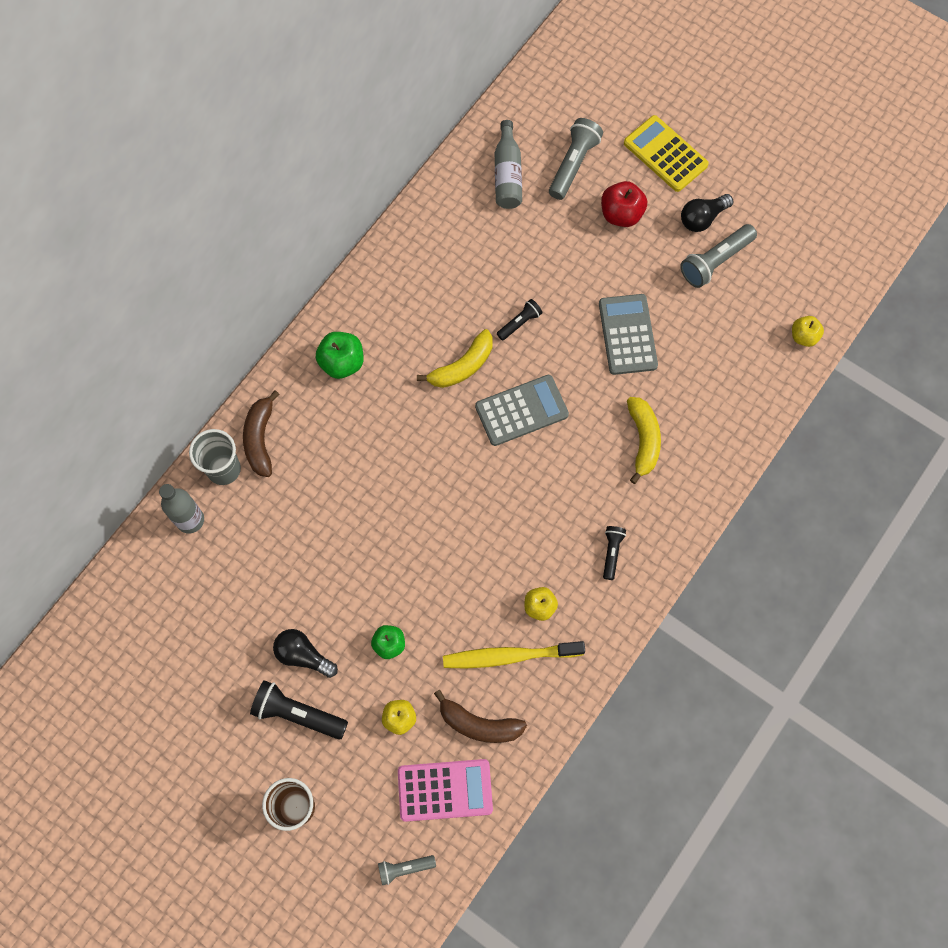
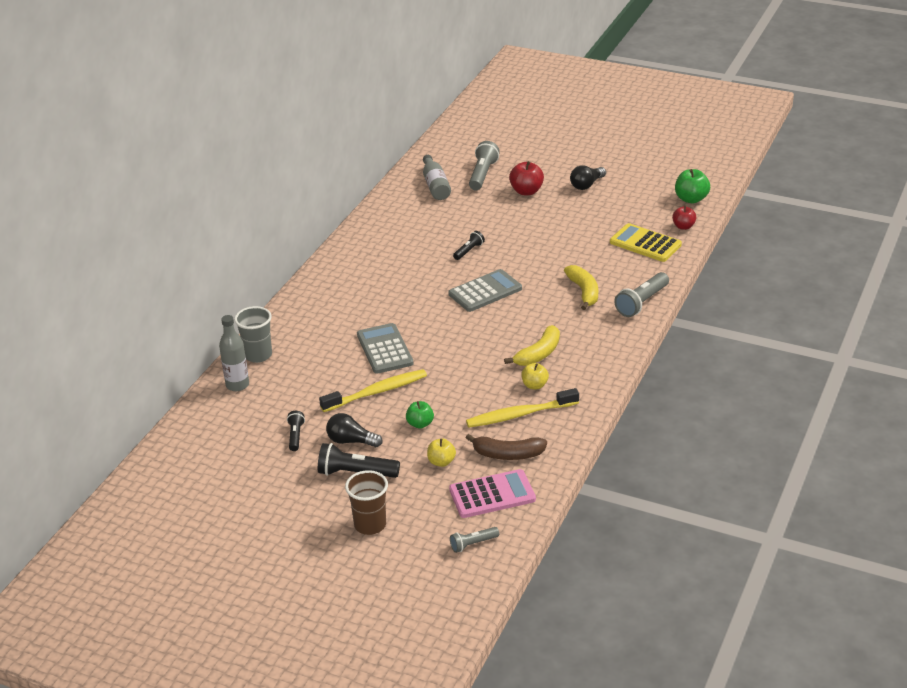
camera: 10 degrees left, 35 degrees down
brown banana [243,390,279,477] -> none
green apple [316,332,364,379] -> green apple moved to [675,169,710,203]
yellow banana [417,329,493,388] -> yellow banana moved to [504,325,560,366]
grey calculator [599,294,658,375] -> grey calculator moved to [357,323,413,374]
black flashlight [603,526,626,580] -> black flashlight moved to [287,411,305,451]
yellow calculator [624,115,709,192] -> yellow calculator moved to [610,223,682,262]
grey flashlight [680,224,757,288] -> grey flashlight moved to [614,272,669,317]
yellow apple [792,316,824,347] -> red apple [672,206,697,230]
none -> yellow toothbrush [319,369,427,412]

